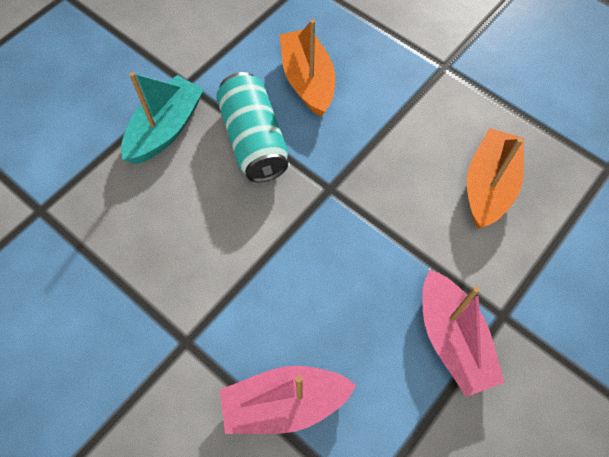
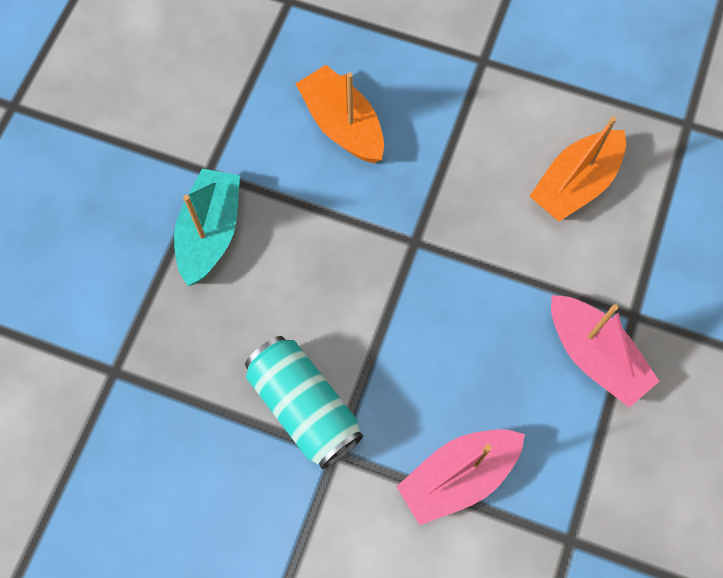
camera: 20 degrees left, 5 degrees up
turquoise can [216,72,288,182] -> turquoise can moved to [245,336,363,469]
orange boat [467,128,524,229] -> orange boat turned 135 degrees counterclockwise [530,116,626,222]

